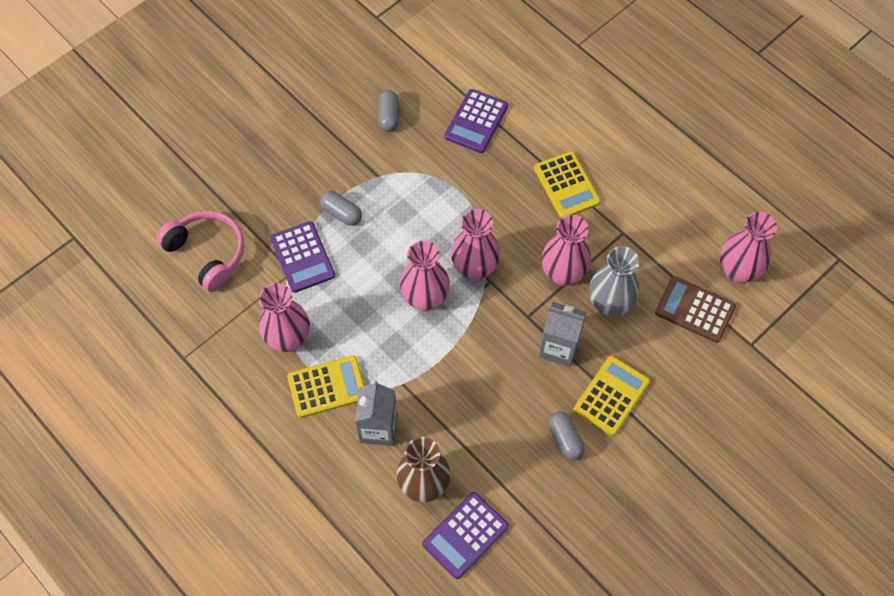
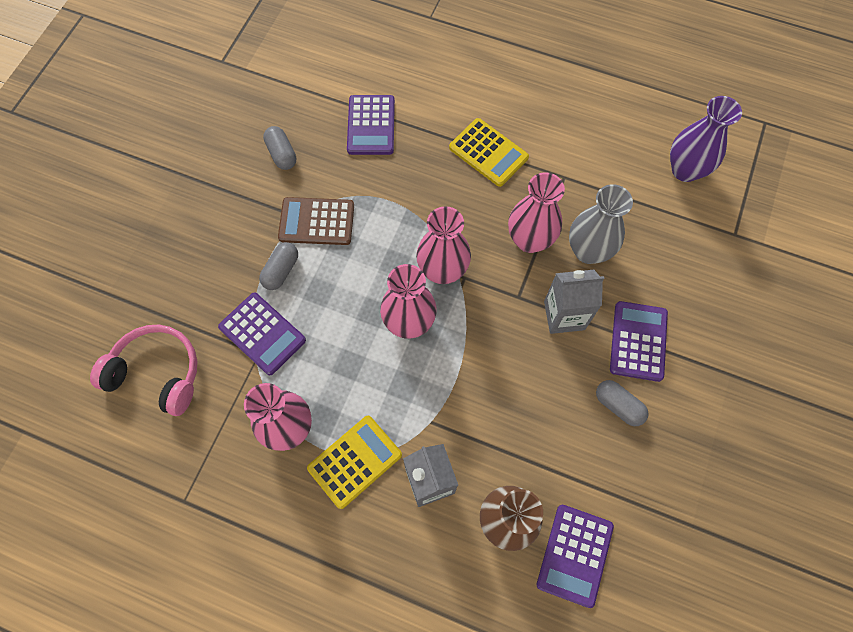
camera: 25 degrees left, 5 degrees up
grey capsule [320,191,362,226] -> grey capsule turned 75 degrees counterclockwise [259,242,298,290]
yellow calculator [574,356,650,436] -> purple calculator [610,301,668,382]
brown calculator [655,276,736,343] -> brown calculator moved to [278,197,354,245]
pink vase [720,212,777,283] -> purple vase [670,96,742,182]

